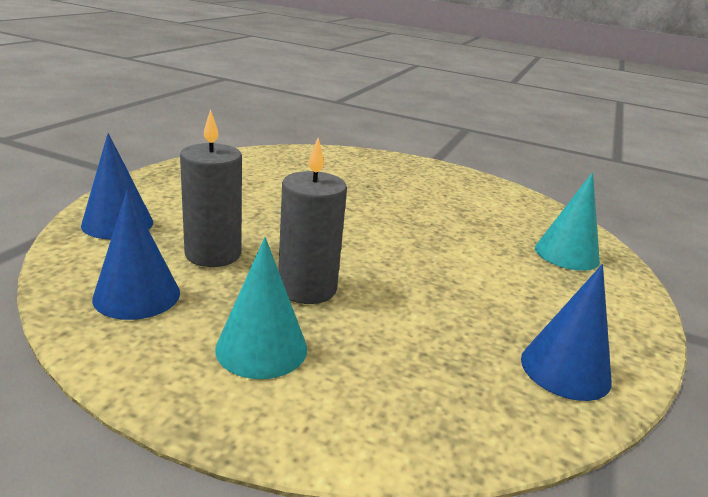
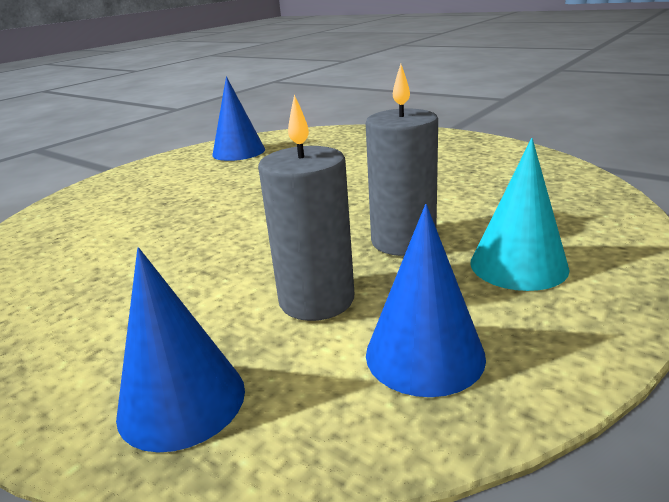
camera: 70 degrees left, 0 degrees up
blue cone [521,264,612,401] -> blue cone moved to [212,76,265,161]
turquoise cone [535,172,600,271] -> none

